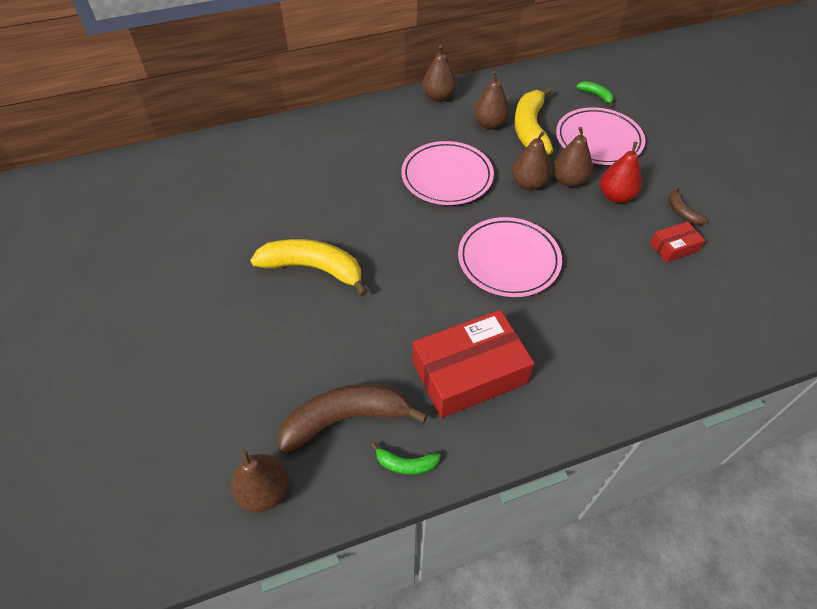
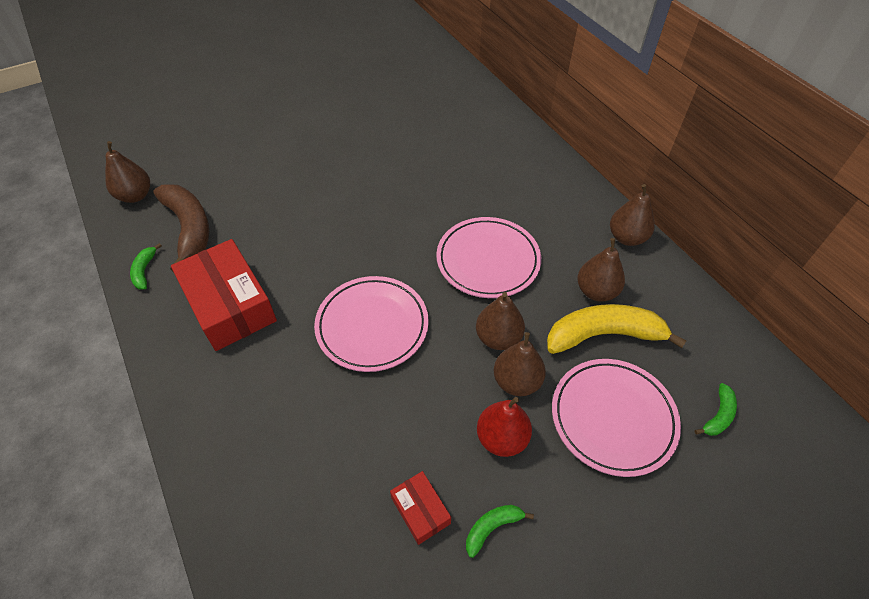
camera: 80 degrees right, 0 degrees up
yellow banana [250,239,368,296] -> none
brown banana [669,187,707,225] -> green banana [466,505,534,558]

